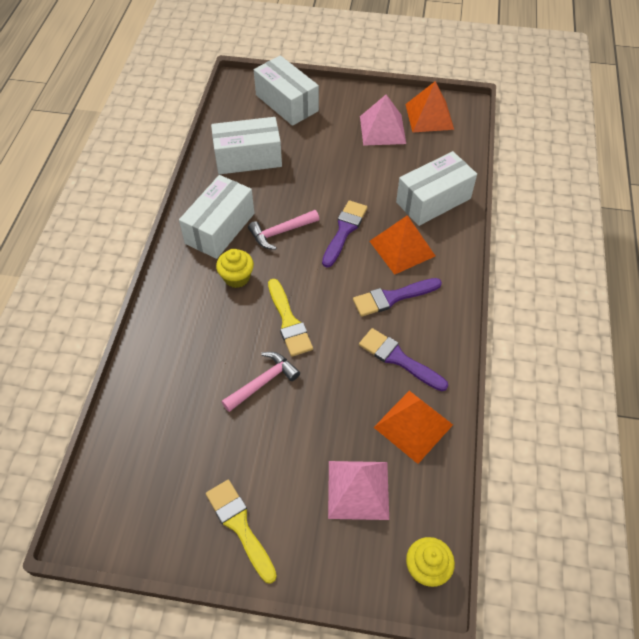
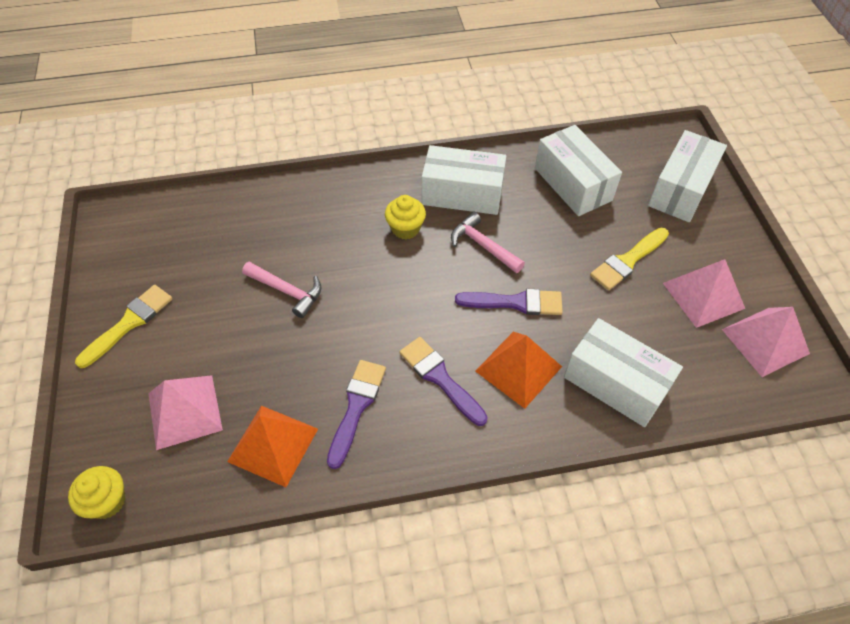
camera: 70 degrees right, 0 degrees up
yellow brush [268,279,313,357] -> yellow brush moved to [590,228,669,290]
orange pyramid [405,81,454,133] -> pink pyramid [722,307,810,377]

